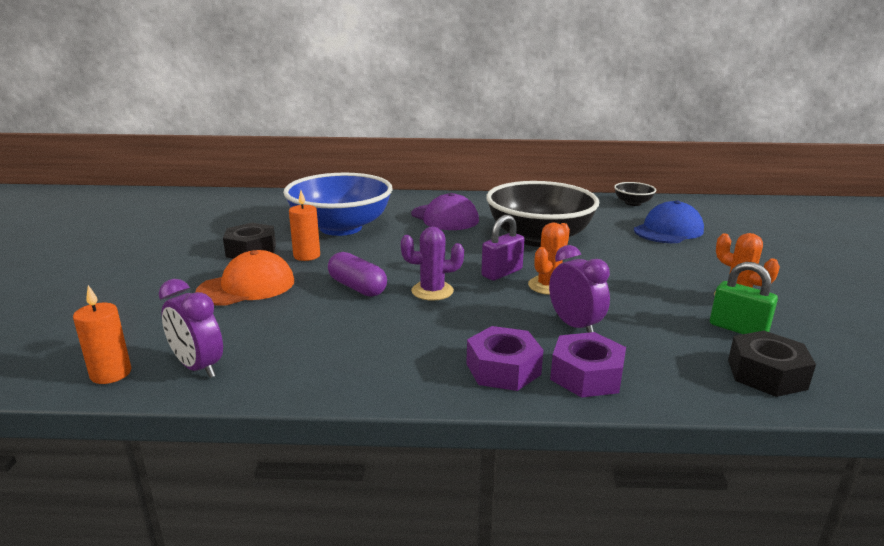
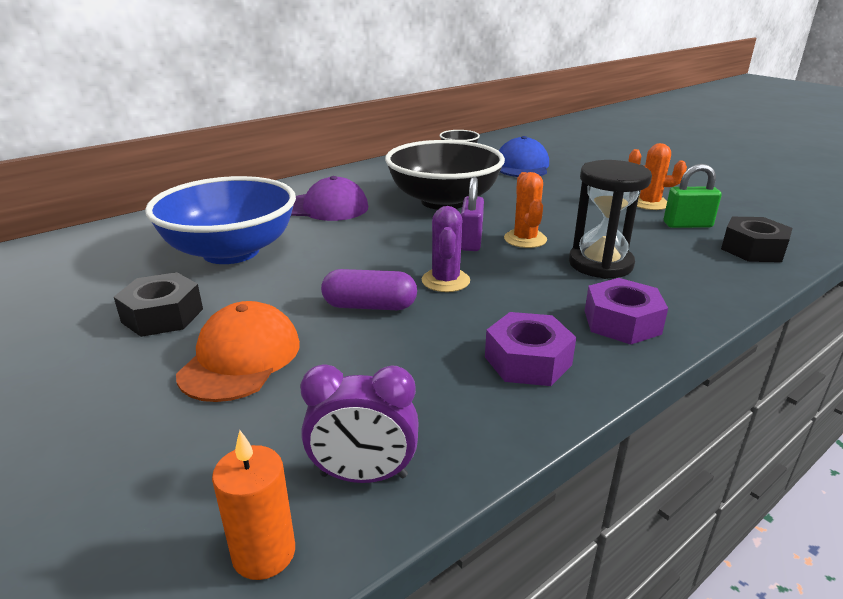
camera: 40 degrees left, 5 degrees up
orange candle [289,191,320,261] -> none
purple cactus [401,227,464,301] -> purple cactus turned 45 degrees counterclockwise [422,206,470,292]
purple clock [549,245,610,333] -> black hourglass [569,160,652,279]
purple nut [550,332,626,398] -> purple nut moved to [485,312,576,386]

